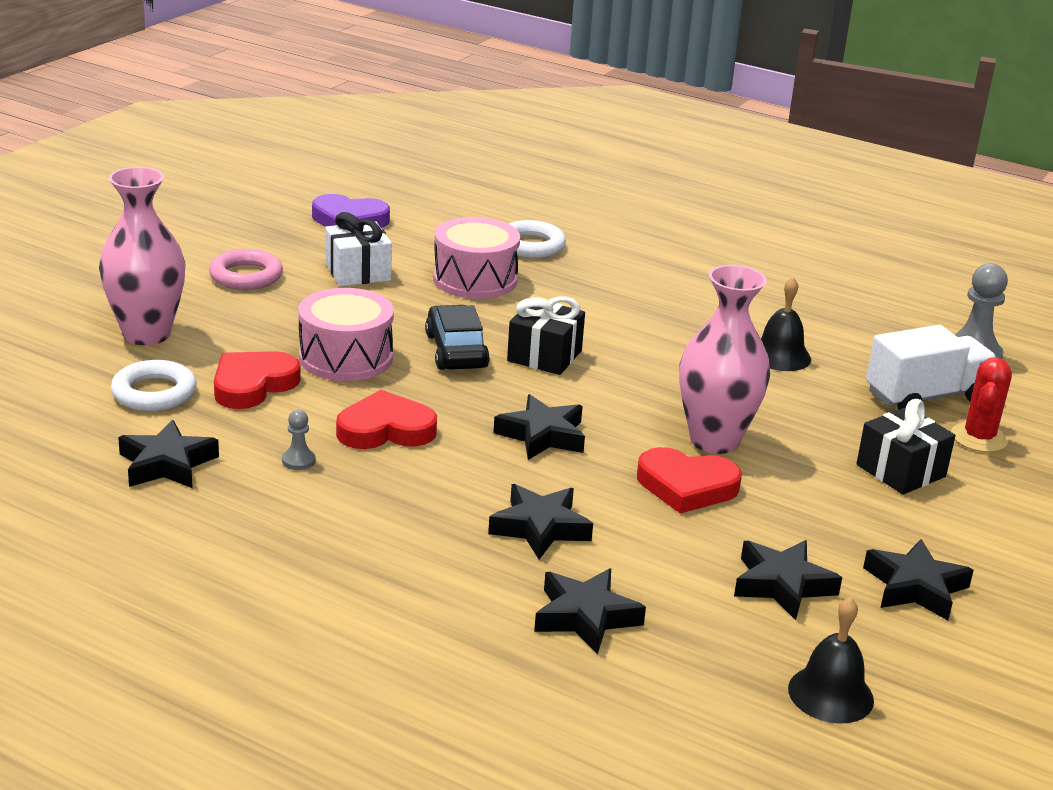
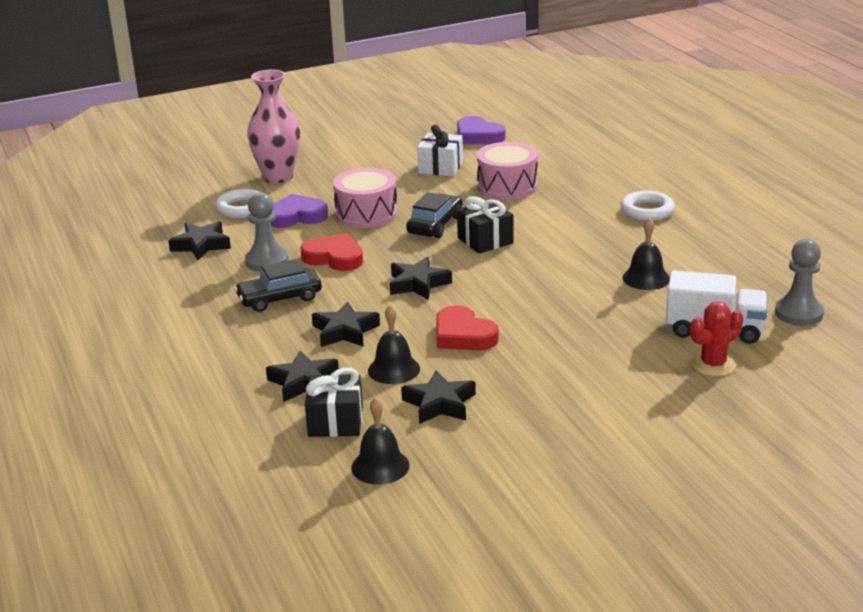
camera: 40 degrees right, 0 degrees up
pink ring [209,249,283,290] -> none
red heart [214,351,301,409] -> purple heart [270,194,328,228]
grey pawn [282,410,316,470] -> grey pawn [245,193,288,272], size x2.02
white ring [509,220,566,258] -> white ring moved to [620,191,675,221]
pink vase [679,265,770,454] -> none
black gift [856,399,955,494] -> black gift moved to [305,368,363,437]
black star [863,539,974,620] -> none
none -> black car [234,259,322,312]
none -> black bell [368,305,420,384]

